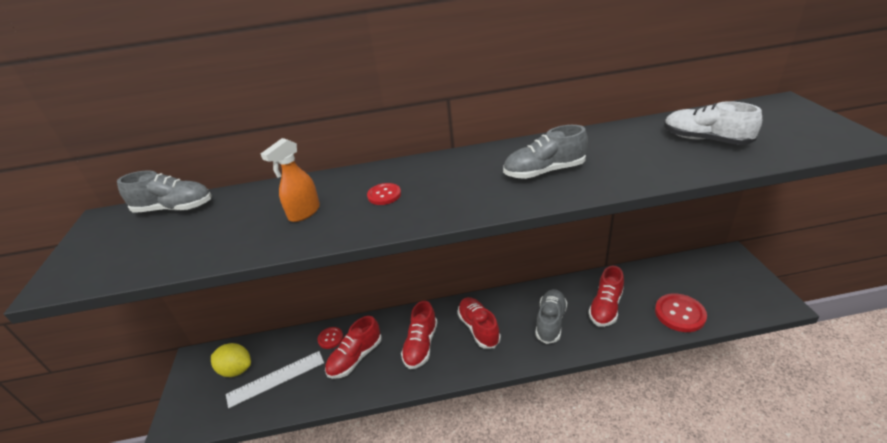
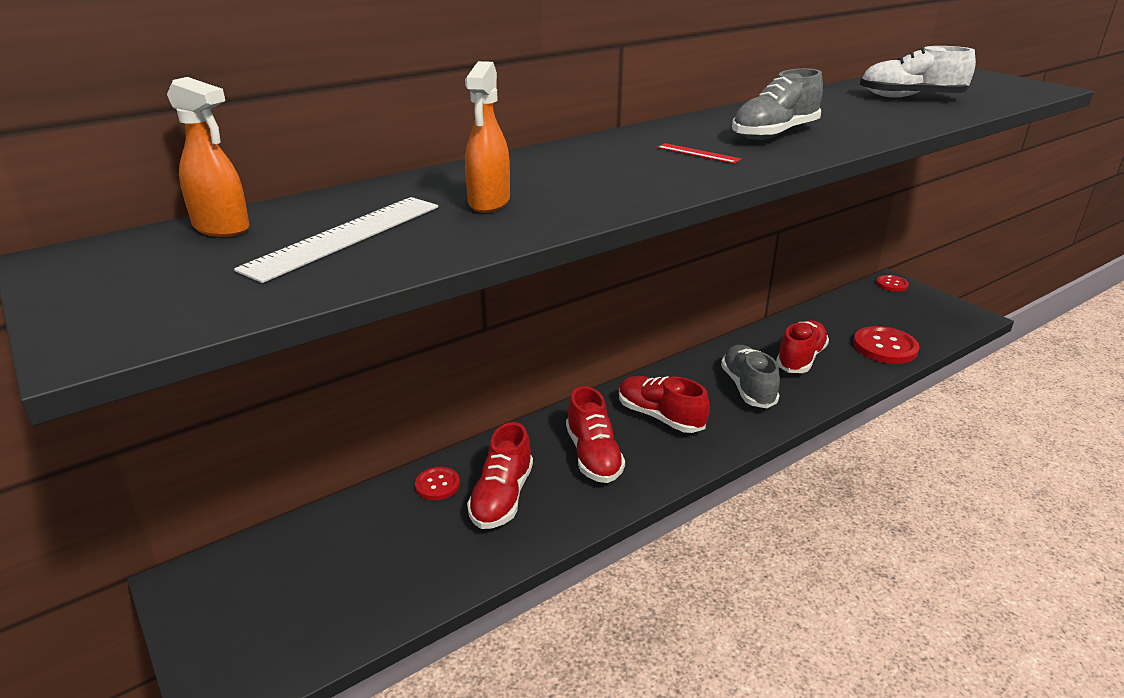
camera: 30 degrees left, 5 degrees down
grey shoe [117,170,212,213] -> orange spray bottle [167,77,250,237]
yellow lemon [211,343,251,377] -> none
white ruler [226,351,324,408] -> white ruler moved to [234,197,438,283]
red button [367,183,401,205] -> red button moved to [876,275,909,292]
red shoe [588,266,624,327] -> red shoe turned 150 degrees counterclockwise [776,320,829,373]
none -> red ruler [657,143,741,164]

